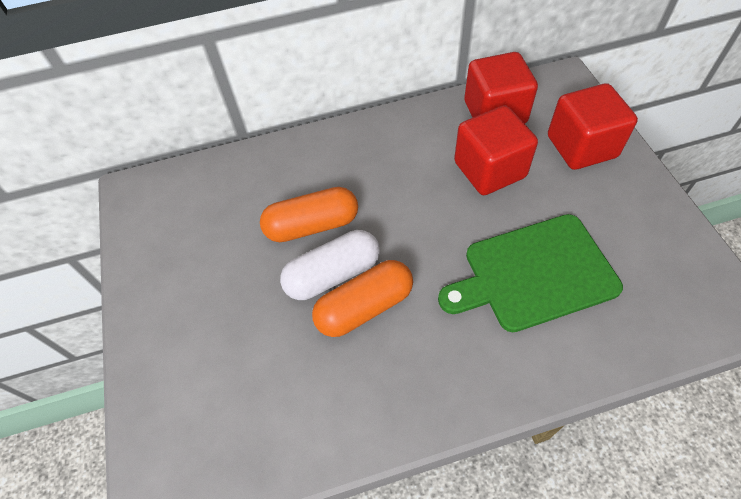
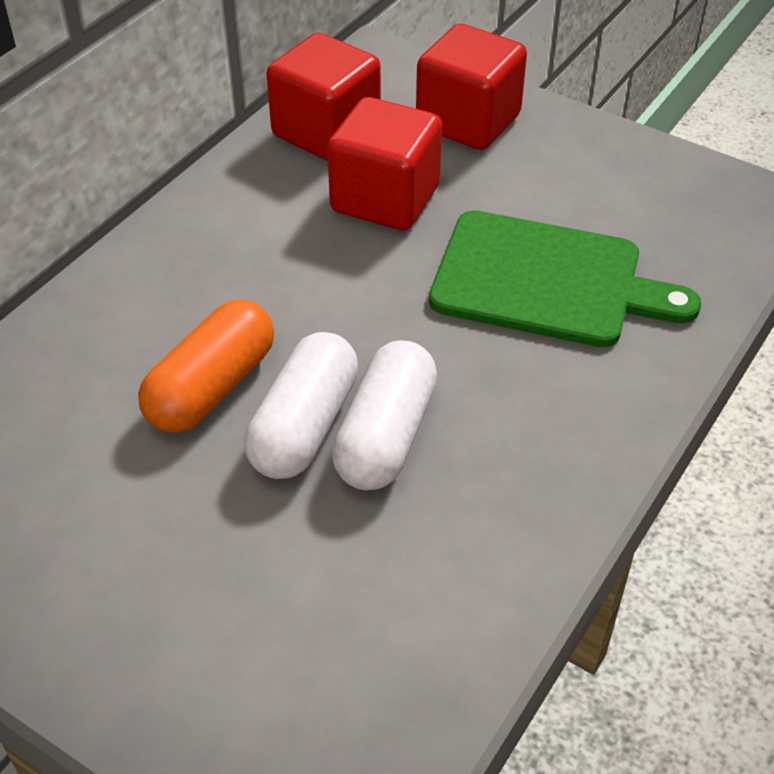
camera: 45 degrees left, 10 degrees down
orange capsule [312,260,413,337] -> white capsule [332,340,437,490]
green cutting board [438,214,623,332] -> green cutting board turned 105 degrees counterclockwise [429,210,701,347]

